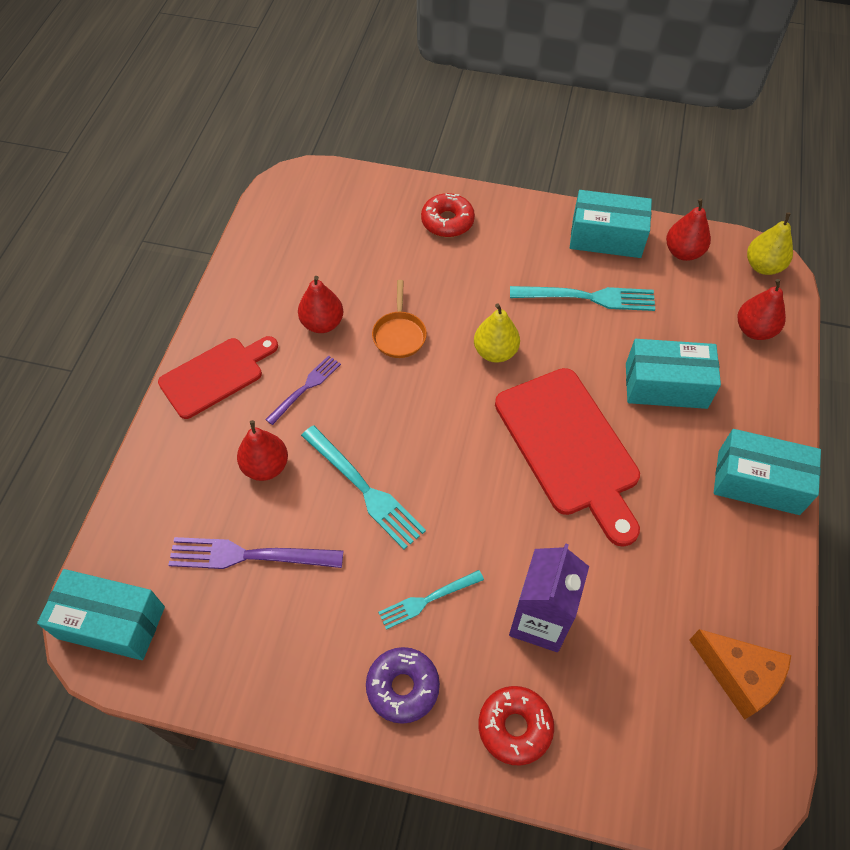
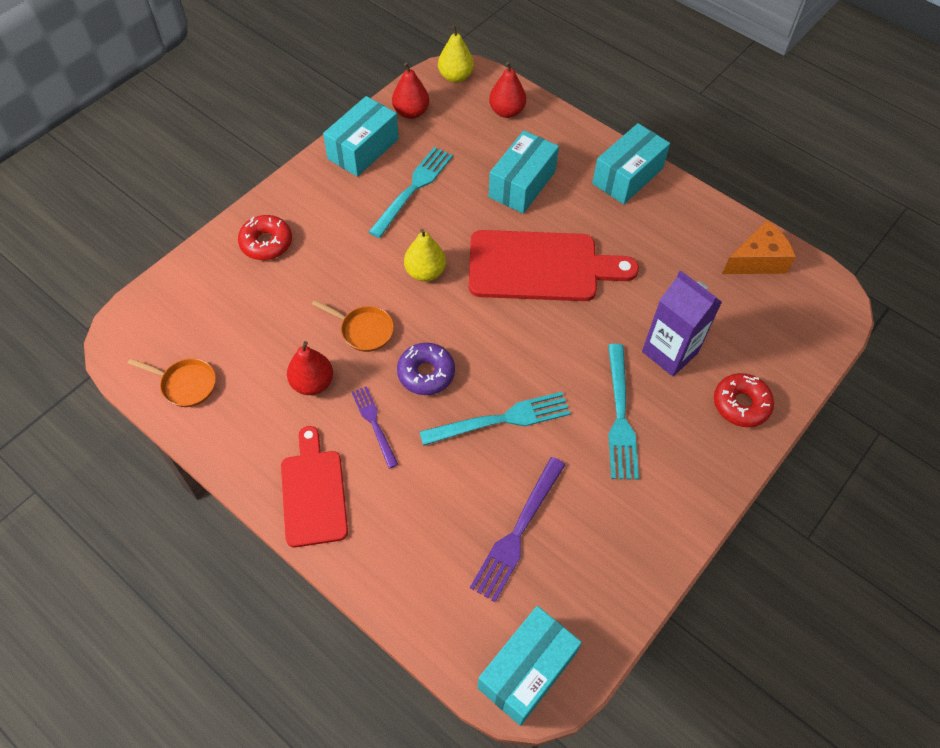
camera: 65 degrees left, 0 degrees up
red pear [237,420,288,481] -> none
purple donut [366,647,440,724] -> purple donut moved to [397,343,455,395]
turquoise fork [378,570,484,630] -> turquoise fork [608,344,639,480], size x1.61
none -> orange pan [127,358,216,407]

